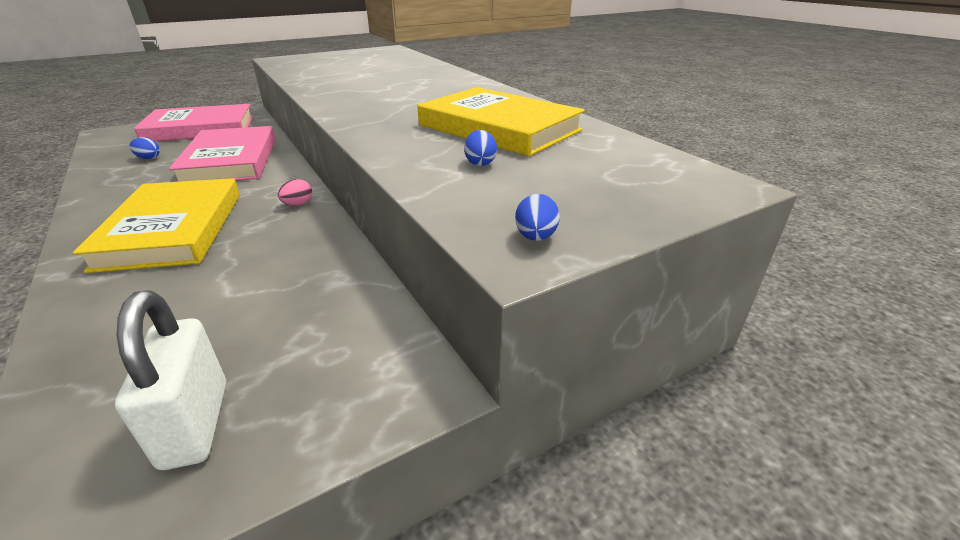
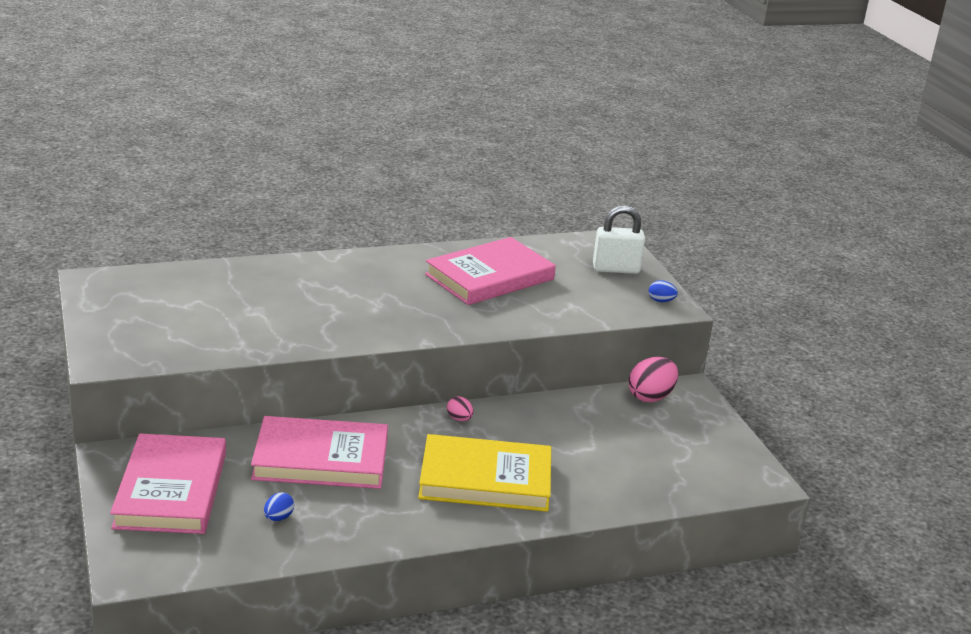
camera: 80 degrees left, 5 degrees down
white padlock [115,290,226,470] -> white padlock moved to [593,206,645,274]
yellow book [418,87,585,156] -> pink book [425,237,556,305]
blue egg [464,130,497,166] -> none
none -> pink egg [628,357,678,402]

